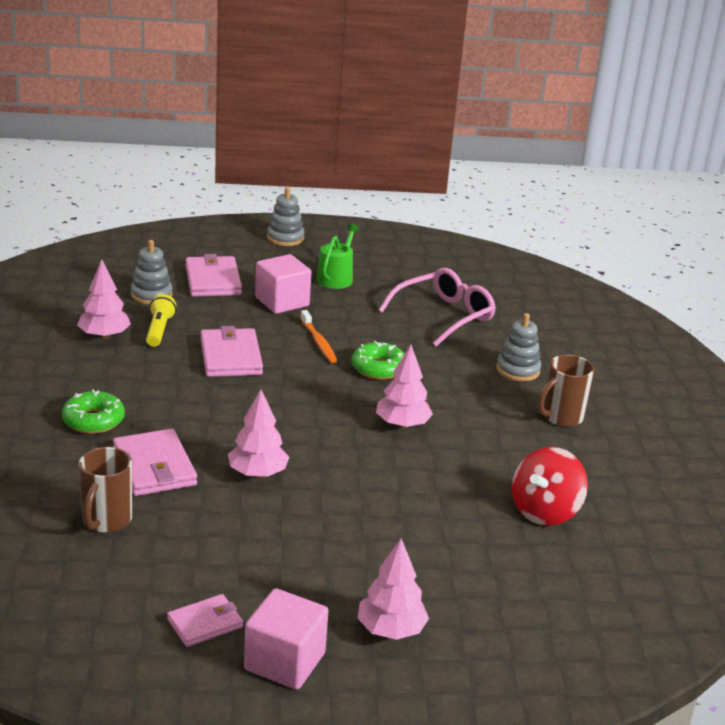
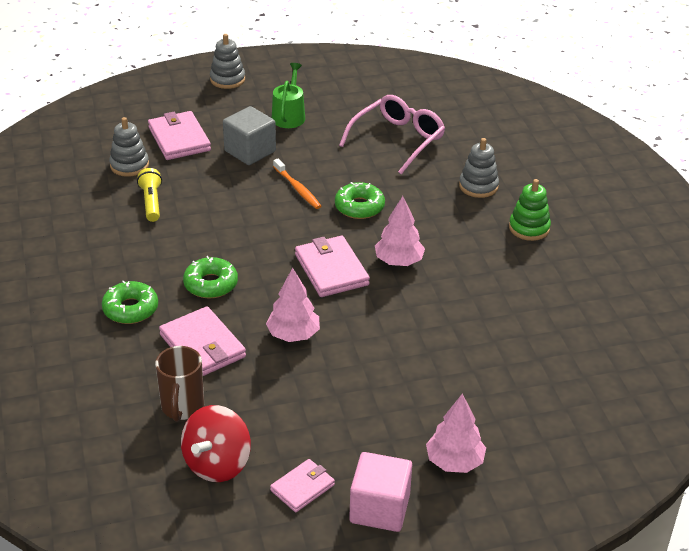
camera: 10 degrees left, 10 degrees up
pink tree [77,259,131,339] -> none
pink wallet [200,326,263,377] -> pink wallet moved to [295,236,370,297]
pink cube [255,254,311,314] -> grey cube [223,106,276,165]
red spinning top [512,447,588,526] -> red spinning top moved to [181,405,251,482]
brown mug [537,355,594,427] -> green stacking toy [509,179,551,241]
none -> green donut [183,256,238,298]

